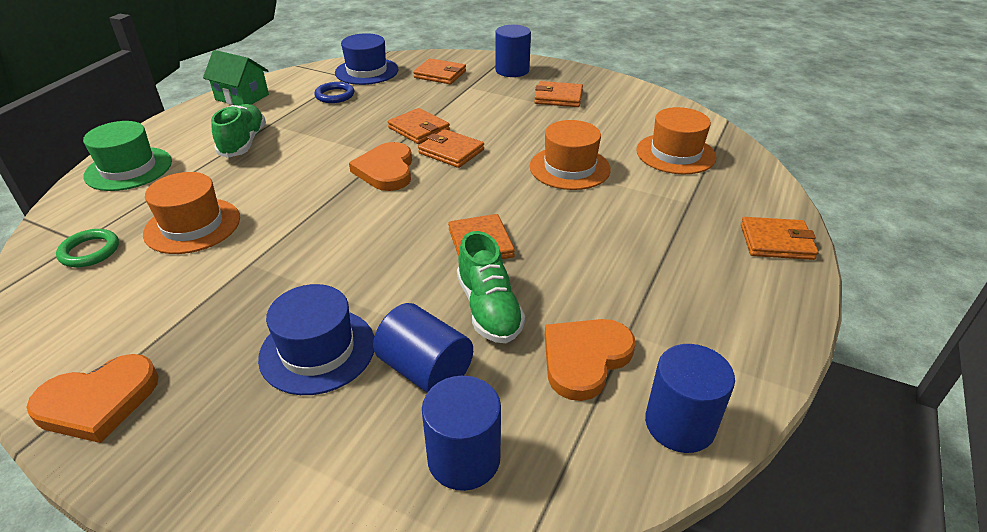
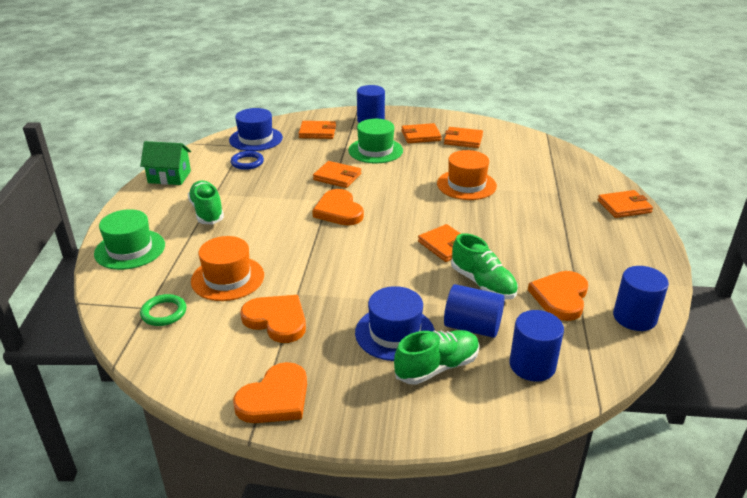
camera: 20 degrees left, 5 degrees down
orange wallet [418,129,484,168] -> orange wallet moved to [444,127,483,148]
orange hat [636,107,716,174] -> none
none -> orange heart [240,295,306,343]
none -> green hat [348,119,403,164]
none -> green shoe [394,330,480,385]

